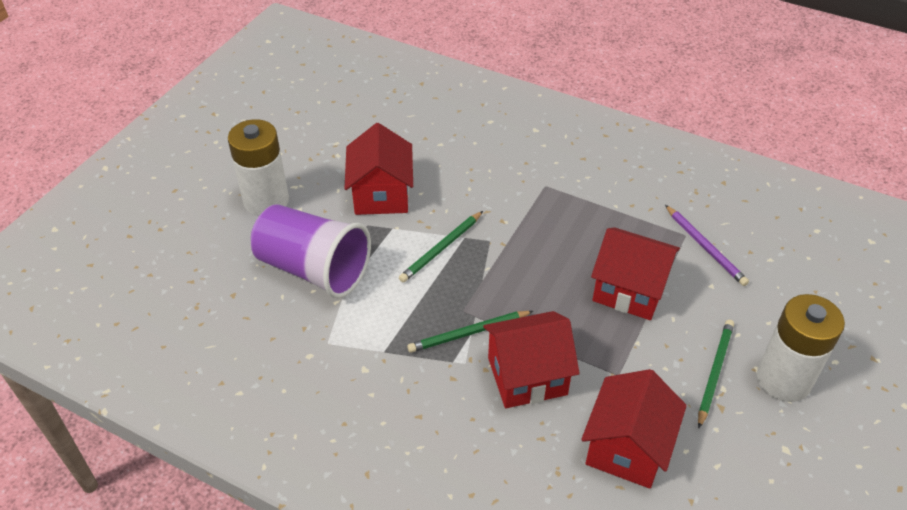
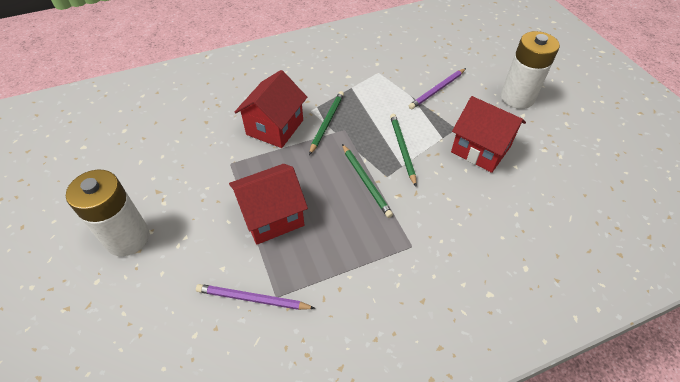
camera: 130 degrees right, 5 degrees up
purple cup [251,204,371,298] -> purple pencil [409,68,466,109]
red house [581,369,687,489] -> none
green pencil [698,320,734,429] -> green pencil moved to [342,144,393,218]

